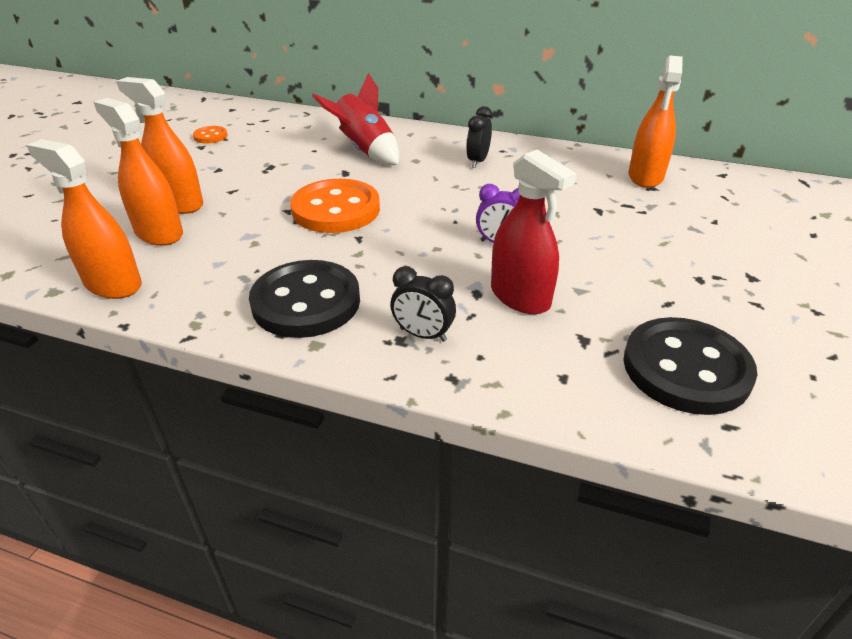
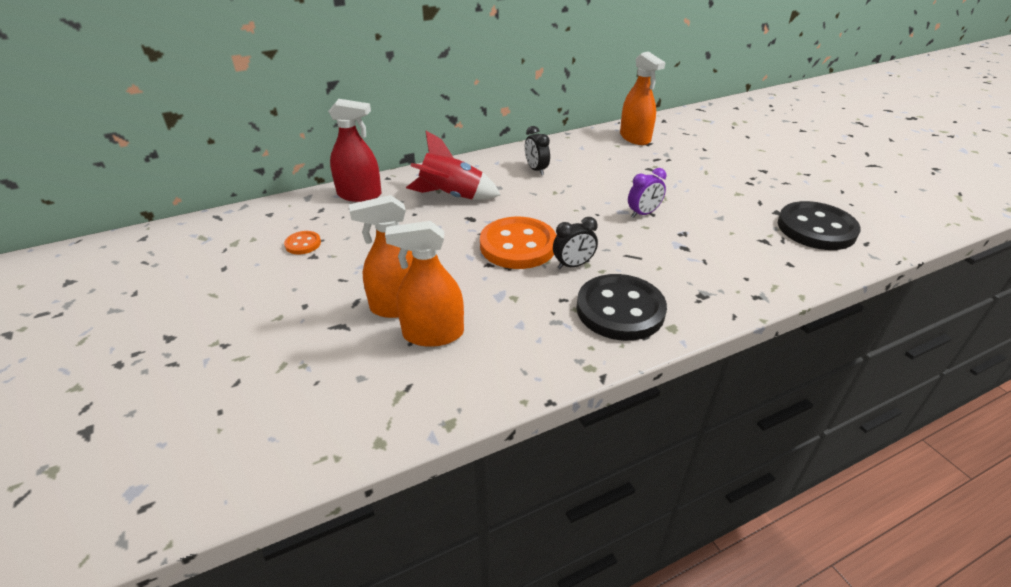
camera: 45 degrees left, 0 degrees up
orange spray bottle [26,139,142,299] -> none
black clock [391,266,456,342] -> black clock moved to [553,217,598,269]
red spray bottle [491,150,576,314] -> red spray bottle moved to [328,99,382,202]

